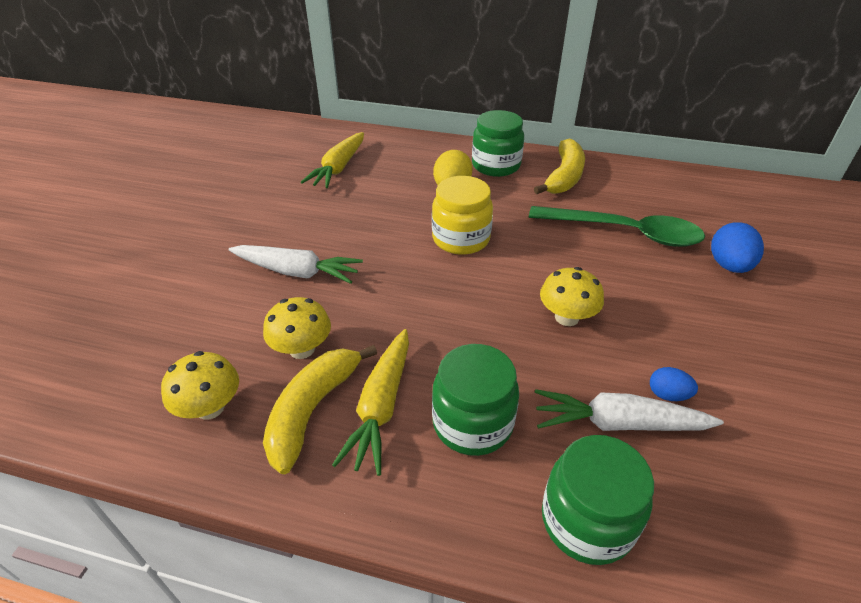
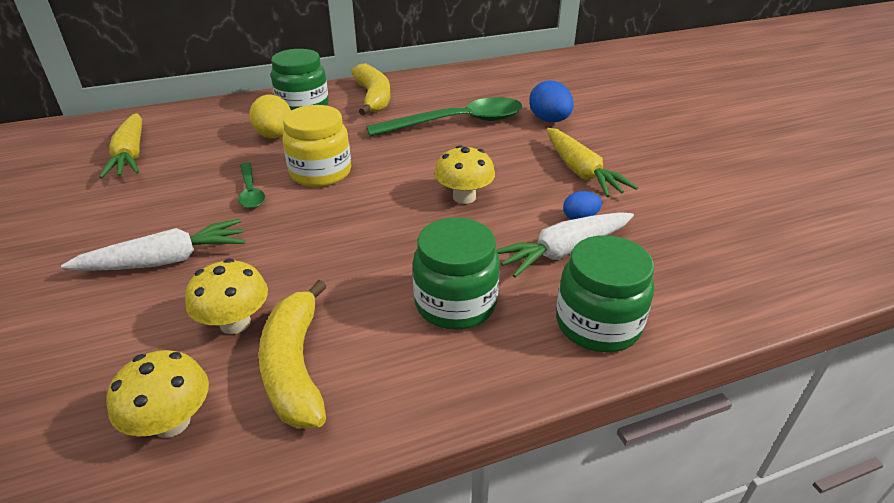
camera: 35 degrees left, 5 degrees down
yellow carrot [332,329,409,476] -> yellow carrot moved to [547,128,638,197]
none -> green spoon [238,162,265,209]

